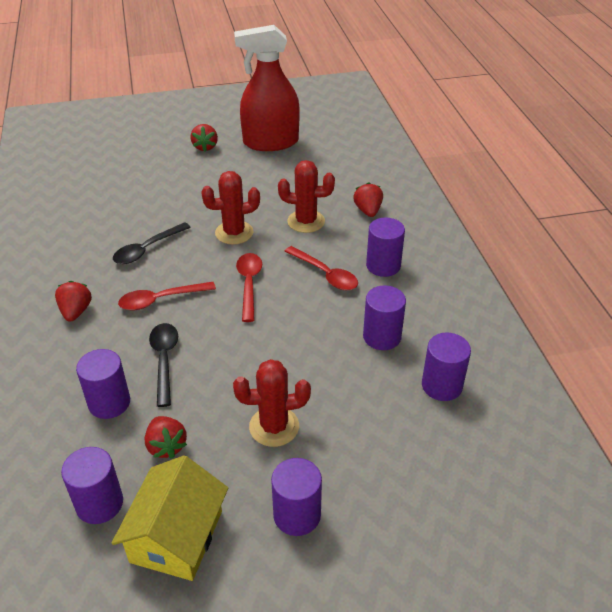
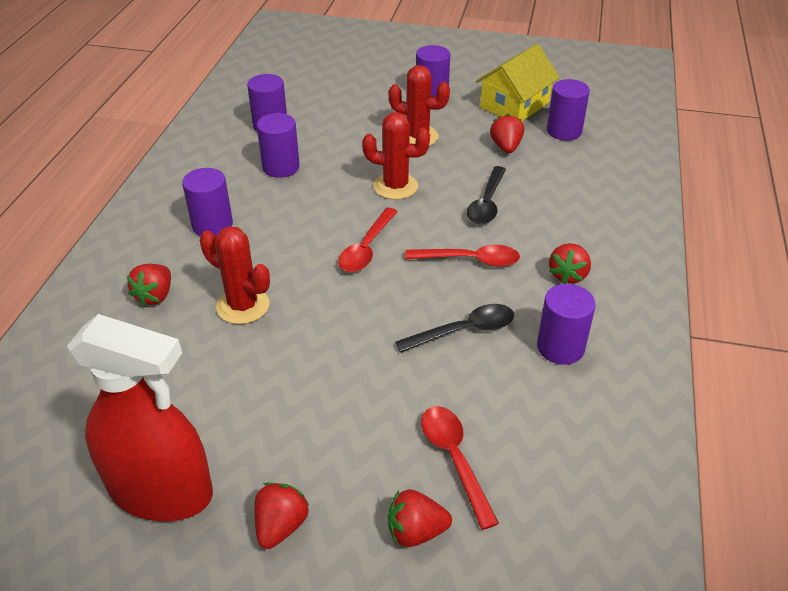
camera: 155 degrees left, 0 degrees up
purple cylinder [76,349,130,419] -> purple cylinder moved to [537,284,596,365]
red cactus [201,171,260,245] -> red cactus moved to [362,112,430,200]
red spoon [284,246,358,291] -> red spoon moved to [421,406,499,530]
none -> red strawberry [388,489,452,547]

